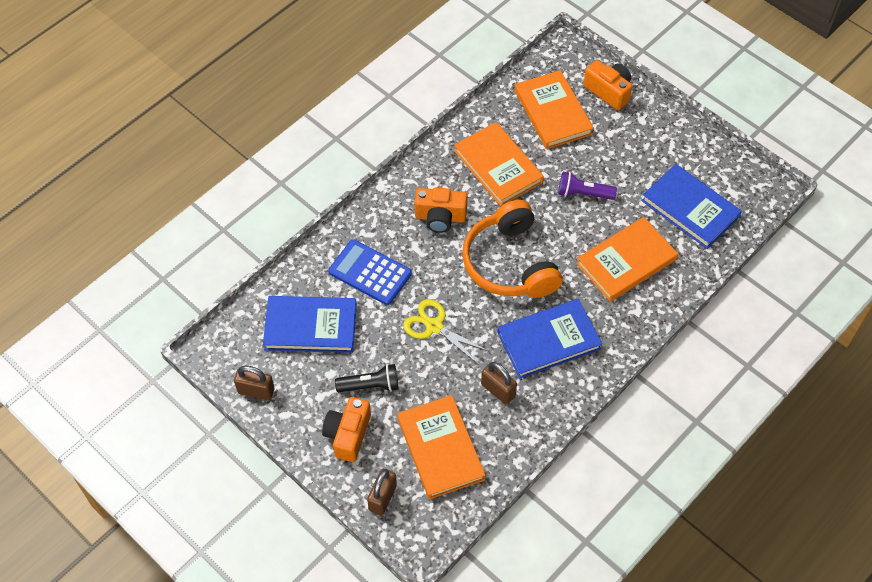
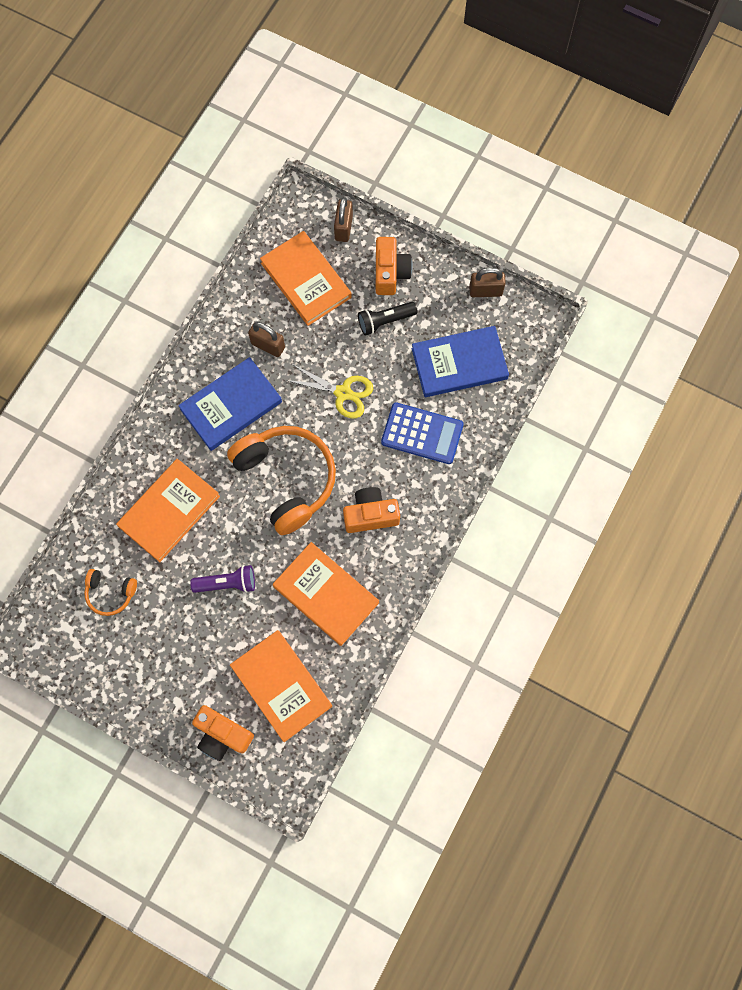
camera: 165 degrees right, 15 degrees up
blue book [641,164,742,249] -> orange headphones [84,569,137,616]

